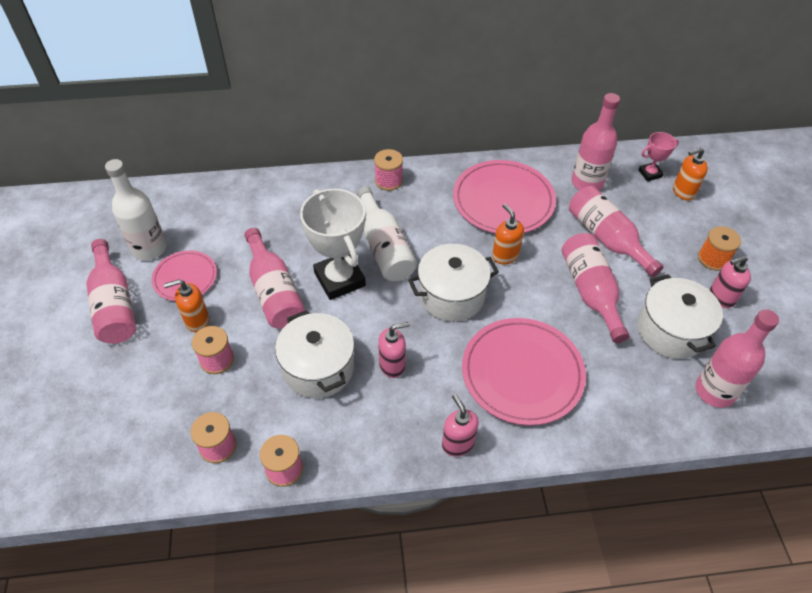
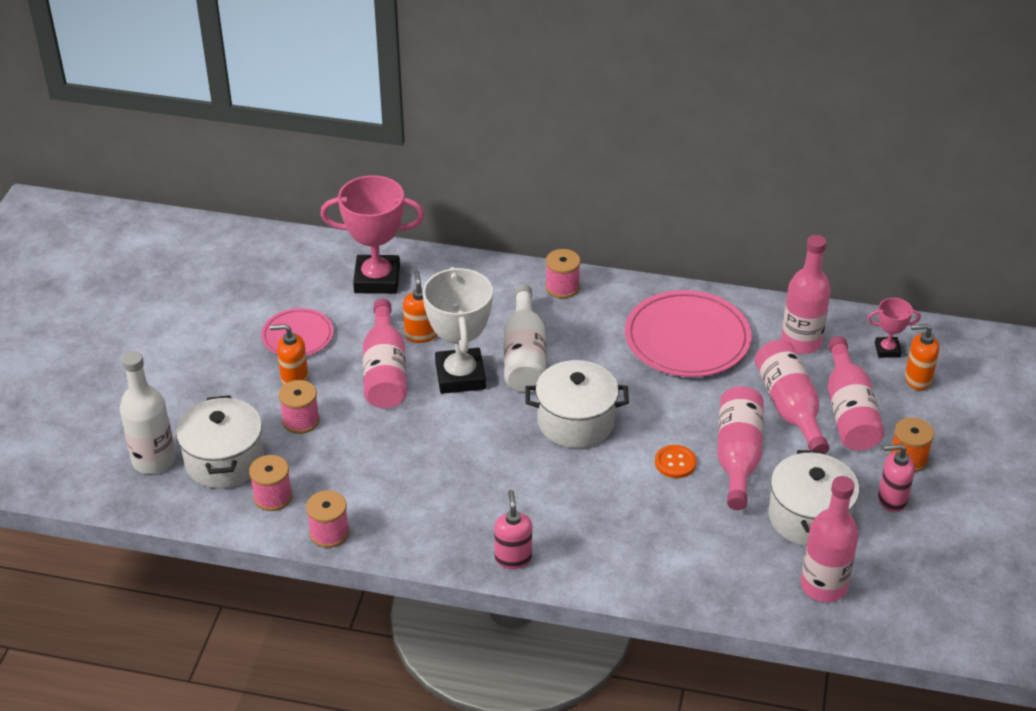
camera: 20 degrees right, 10 degrees down
pink bottle [86,239,136,344] -> pink bottle moved to [828,336,884,451]
white bottle [105,159,167,261] -> white bottle moved to [120,351,176,474]
white pot [275,310,355,398] -> white pot moved to [176,395,264,488]
pink soap dispenser [378,322,410,378] -> none
pink plate [462,318,586,426] -> none
orange soap dispenser [492,204,524,264] -> orange soap dispenser moved to [403,270,437,343]
none -> pink trophy [320,175,425,294]
none -> orange button [655,445,696,478]

